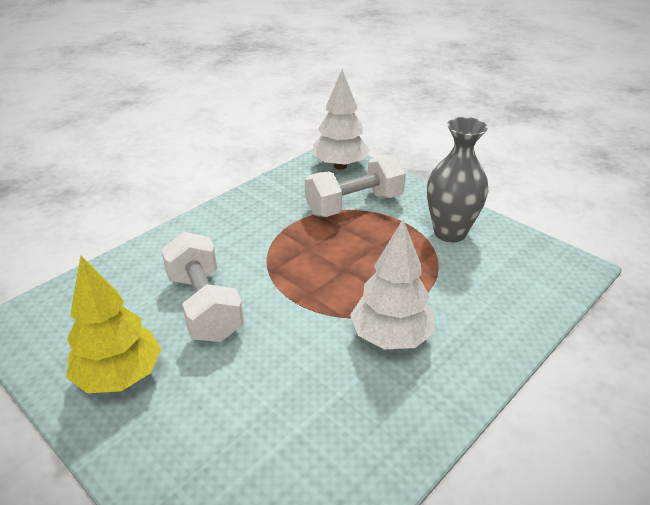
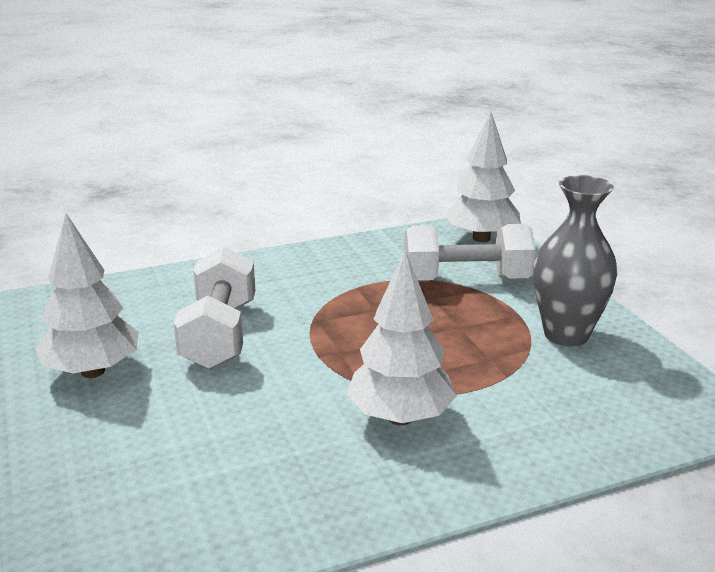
camera: 25 degrees right, 10 degrees down
yellow tree [66,256,161,393] -> white tree [35,213,139,378]

